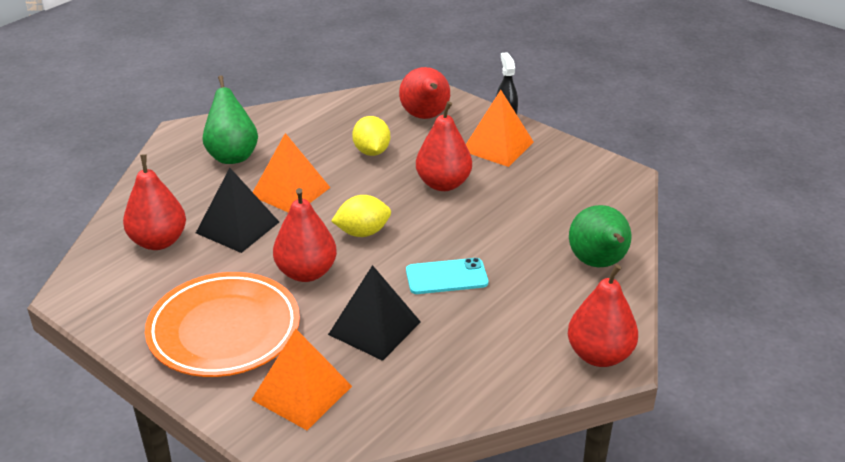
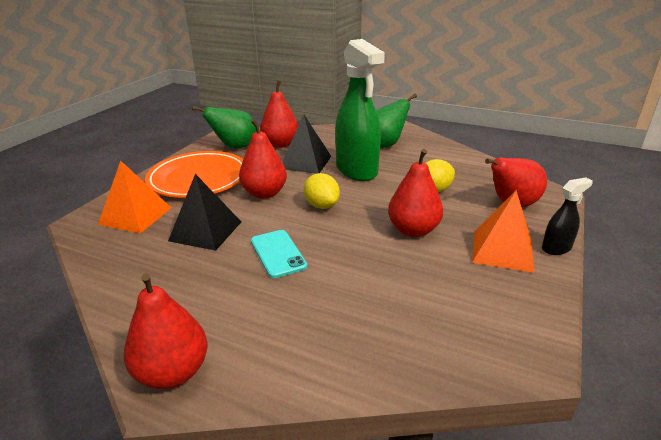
camera: 75 degrees right, 5 degrees down
orange pyramid [253,133,331,212] -> green spray bottle [335,39,385,181]
green pear [569,205,632,267] -> green pear moved to [192,106,256,149]

